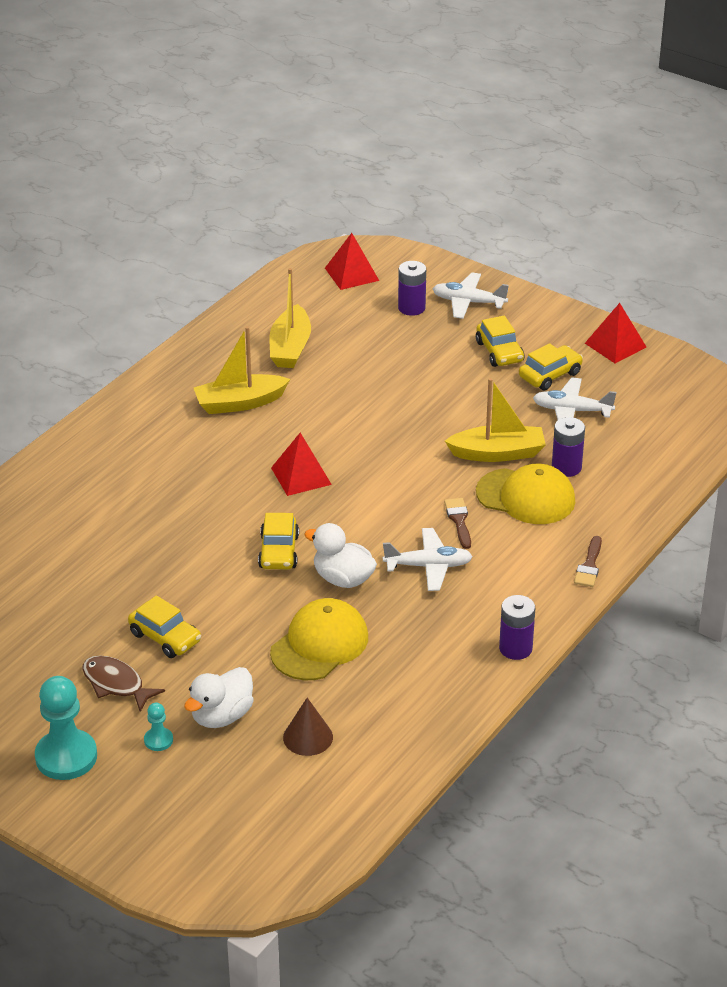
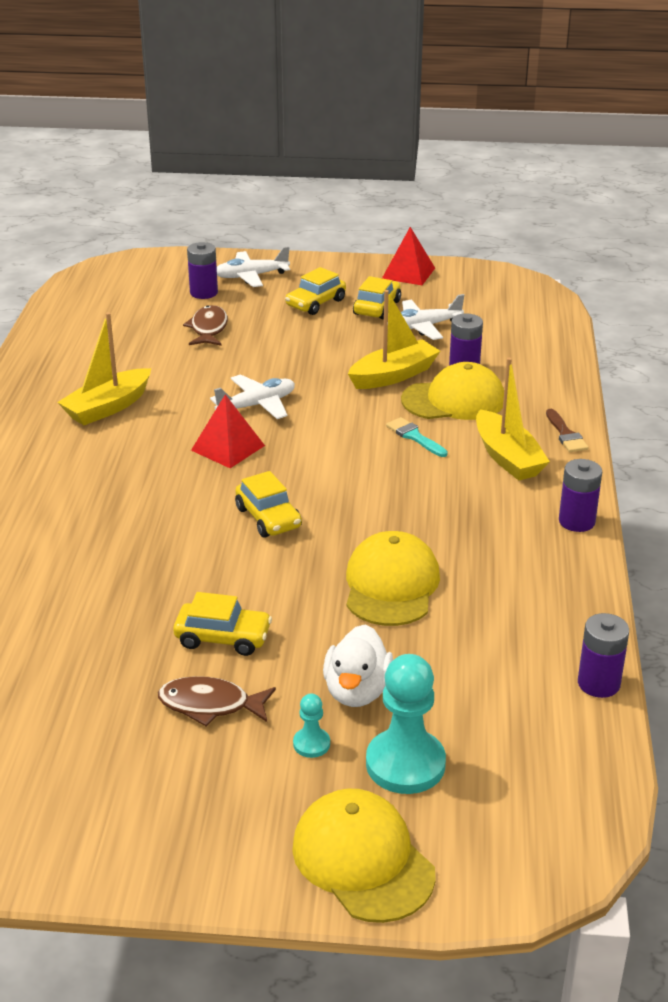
camera: 30 degrees left, 5 degrees down
turquoise pawn [35,676,97,780] -> turquoise pawn moved to [366,654,446,794]
yellow boat [270,268,311,368] -> yellow boat moved to [476,358,550,481]
brown cone [283,698,333,756] -> none
white duck [304,523,377,588] -> none
red pyramid [325,233,379,290] -> none
white plane [383,528,473,591] -> white plane moved to [210,374,295,419]
brown brush [444,498,471,549] -> turquoise brush [386,417,448,457]
yellow car [476,315,524,367] -> yellow car turned 90 degrees clockwise [285,267,346,315]
none -> brown fish [183,305,228,346]
none -> yellow cap [292,789,436,923]
none -> purple battery [578,613,629,698]

